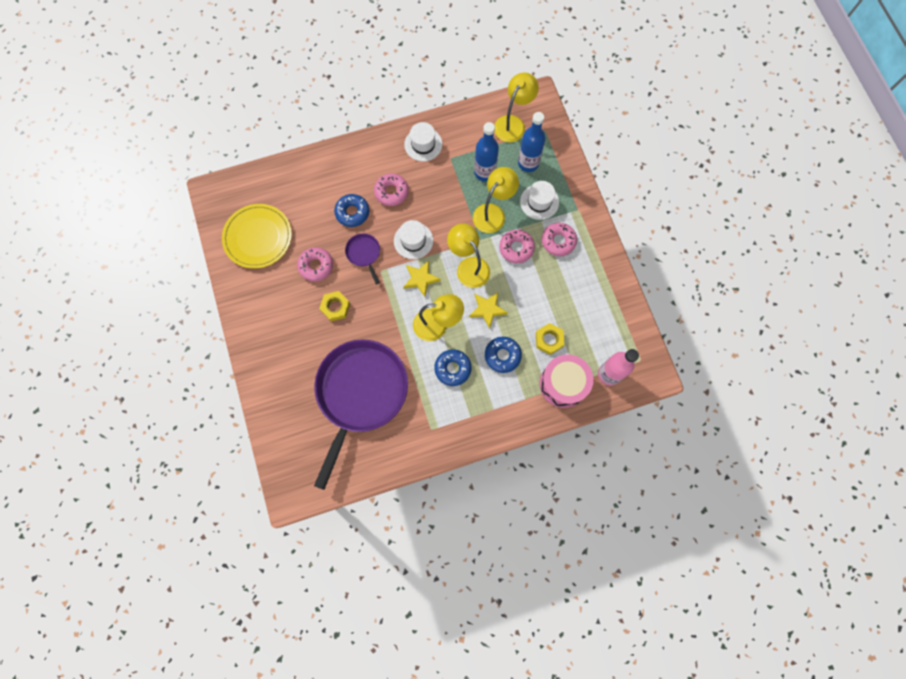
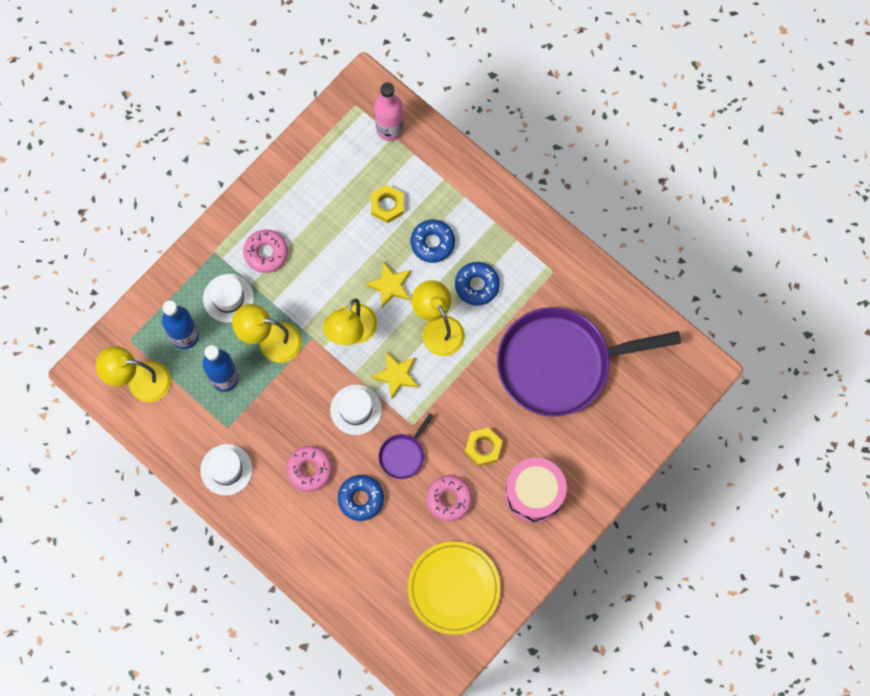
camera: 120 degrees left, 0 degrees up
pink donut [499,230,535,263] -> none
pink drum [540,355,594,408] -> pink drum moved to [505,458,567,523]

